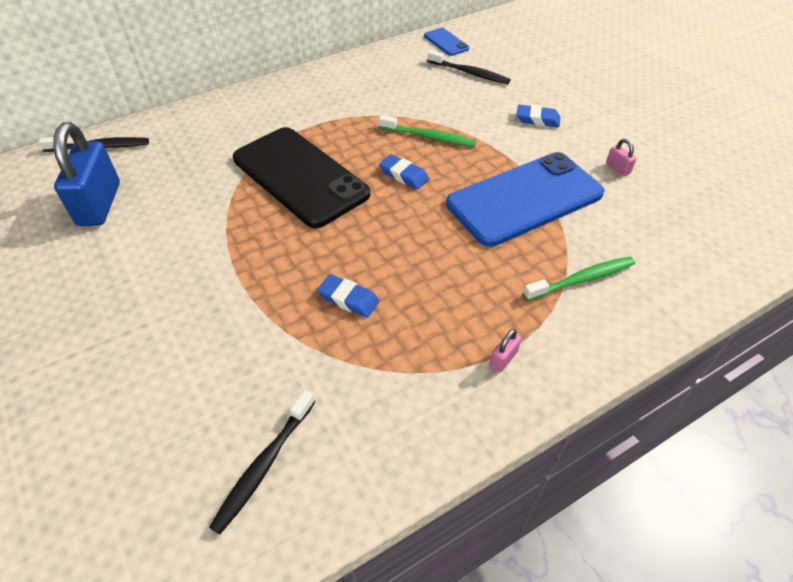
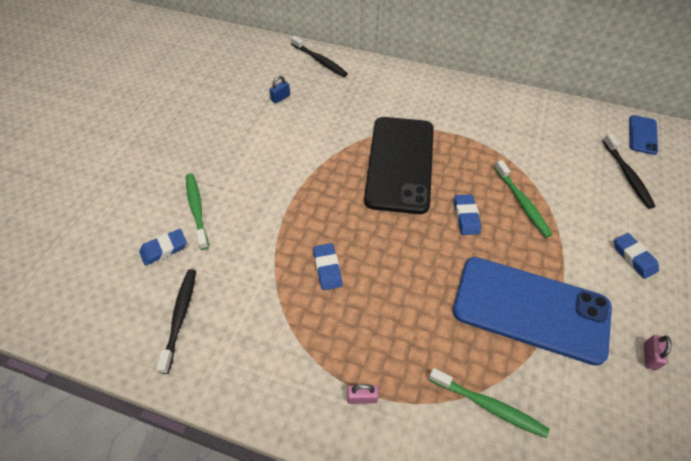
camera: 50 degrees right, 5 degrees up
blue padlock [53,122,120,226] -> blue padlock [269,76,290,104], size x0.40
black toothbrush [209,390,315,535] -> black toothbrush turned 105 degrees clockwise [156,269,196,374]
none -> blue eraser [139,229,187,265]
none -> green toothbrush [186,174,209,250]

